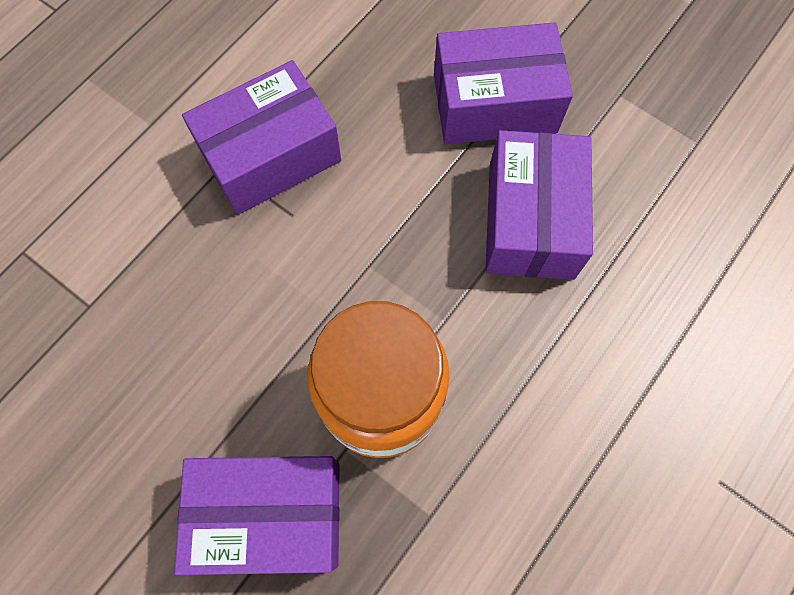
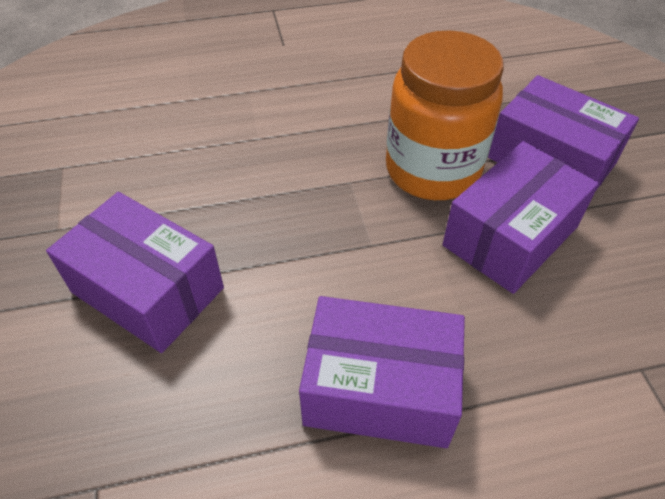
camera: 140 degrees left, 20 degrees down
purple box [485,130,593,280] -> purple box moved to [442,141,599,294]

